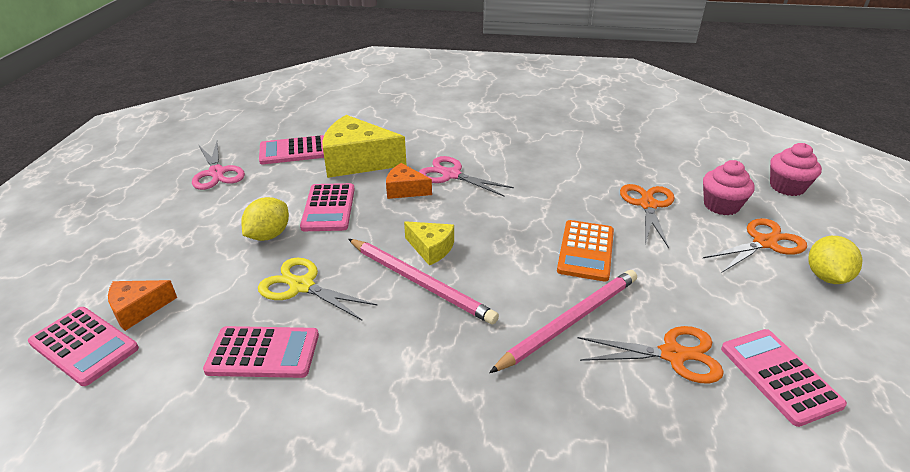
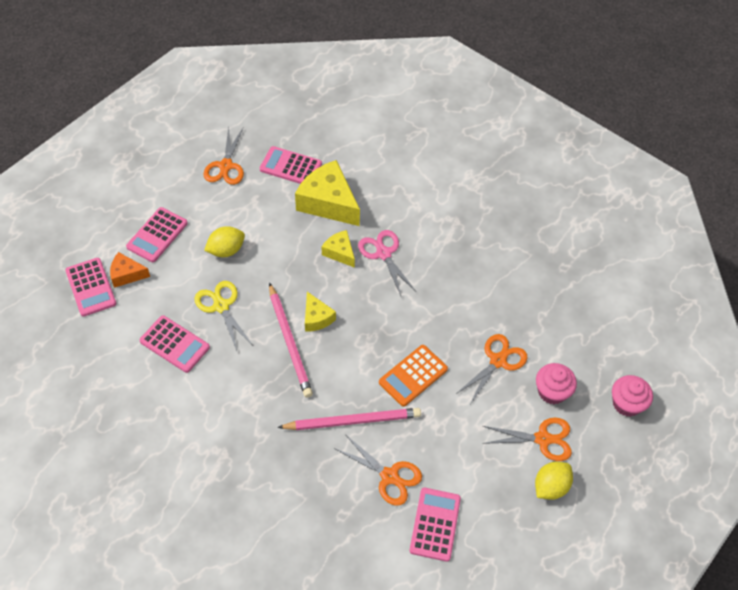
camera: 30 degrees right, 20 degrees up
pink scissors [192,141,245,190] -> orange scissors [204,127,244,185]
pink calculator [300,183,355,231] -> pink calculator moved to [126,207,188,262]
orange cheese [386,163,432,199] -> yellow cheese [322,230,355,268]

